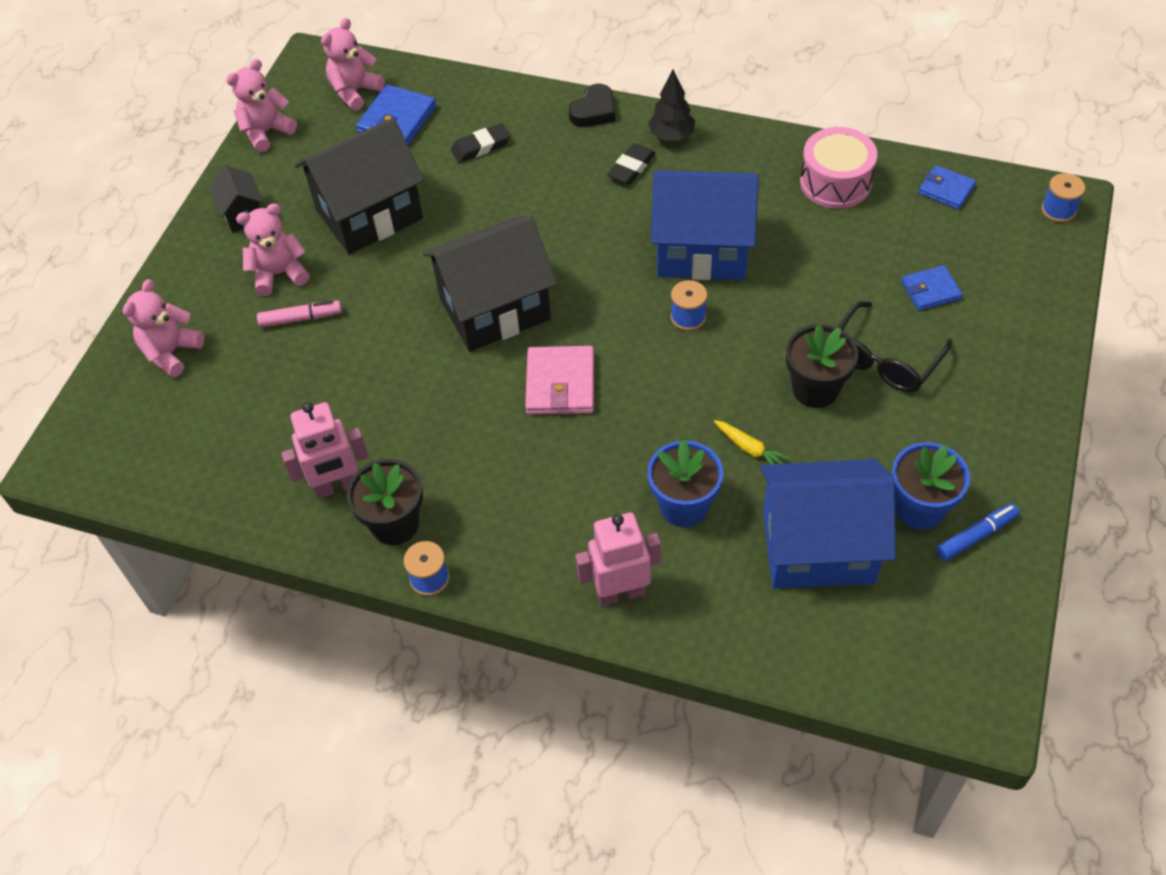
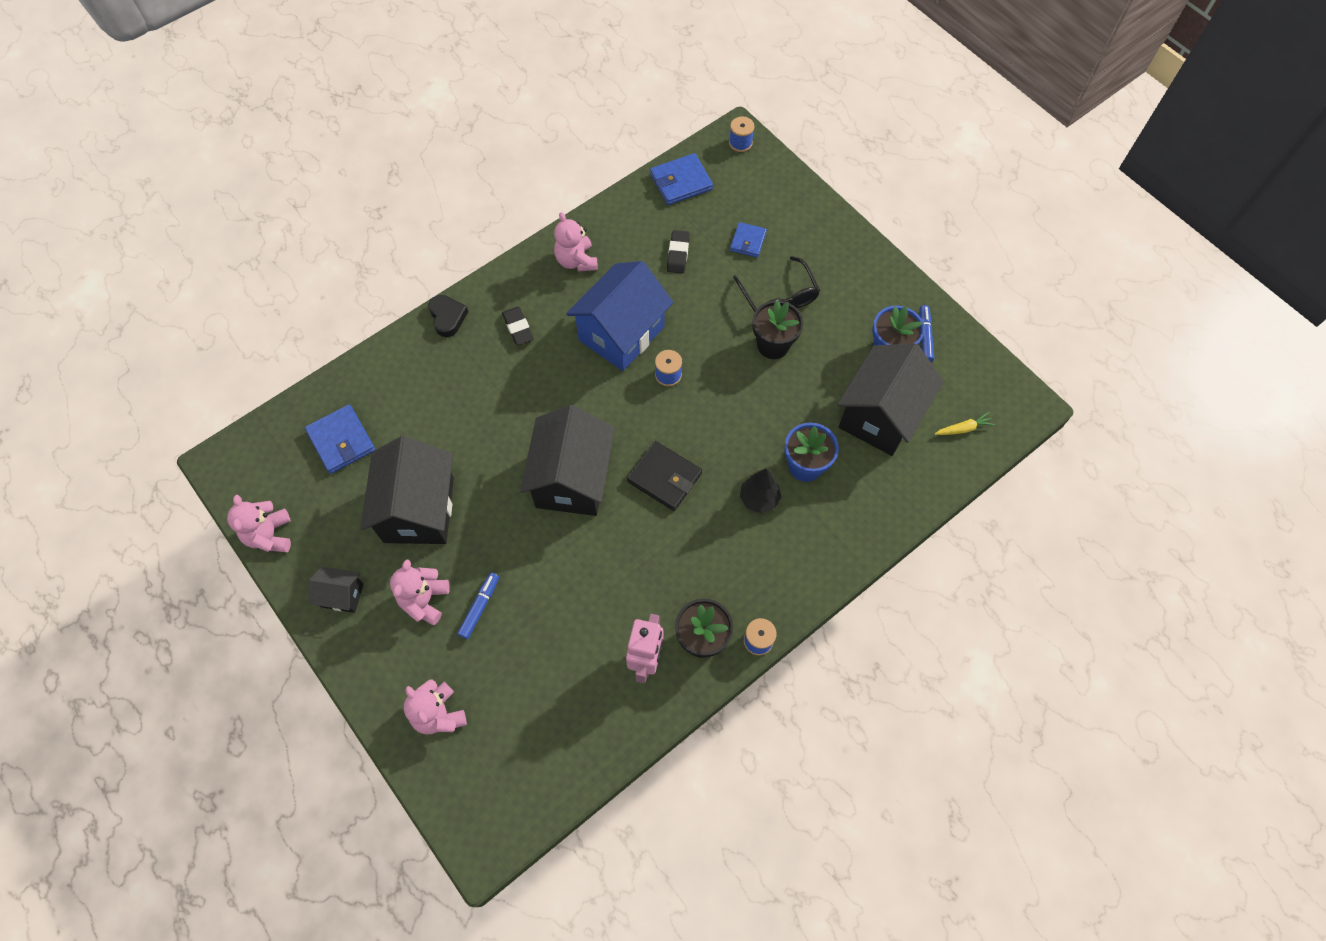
camera: 60 degrees left, 10 degrees up
pink marker [257,300,342,328] -> blue marker [457,572,499,639]
pink teddy bear [321,18,385,111] -> pink teddy bear moved to [554,212,598,271]
black eraser [451,123,510,163] -> black eraser moved to [667,230,690,274]
pink wallet [525,346,594,415] -> black wallet [627,441,702,511]
pink robot [575,513,661,606] -> none
black tree [648,69,695,141] -> black tree moved to [740,468,781,513]
yellow carrot [714,420,790,464] -> yellow carrot moved to [935,412,995,435]
blue house [760,459,896,589] -> black house [837,344,944,456]
pink drum [800,127,877,209] -> none
blue wallet [918,165,976,210] -> blue wallet [650,153,713,205], size x1.55

